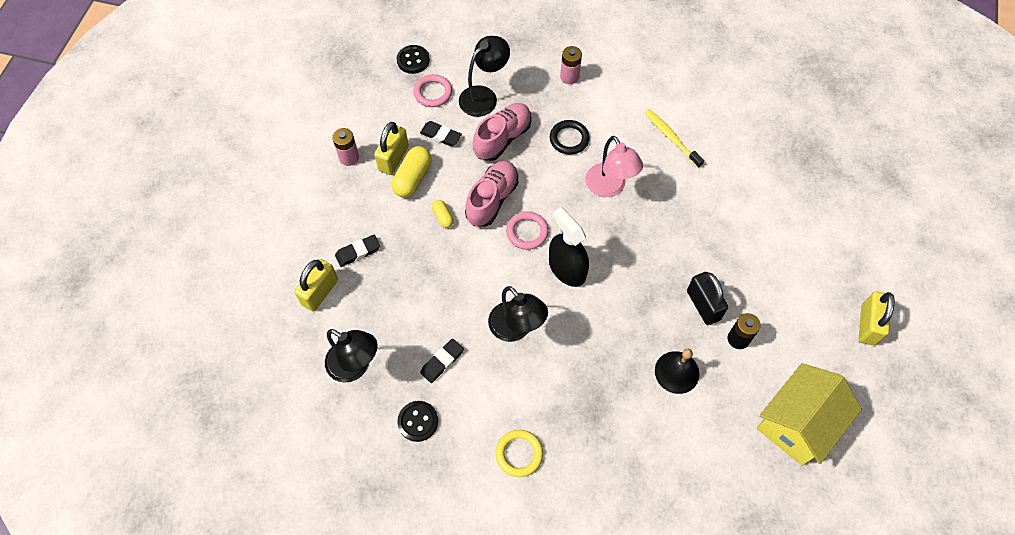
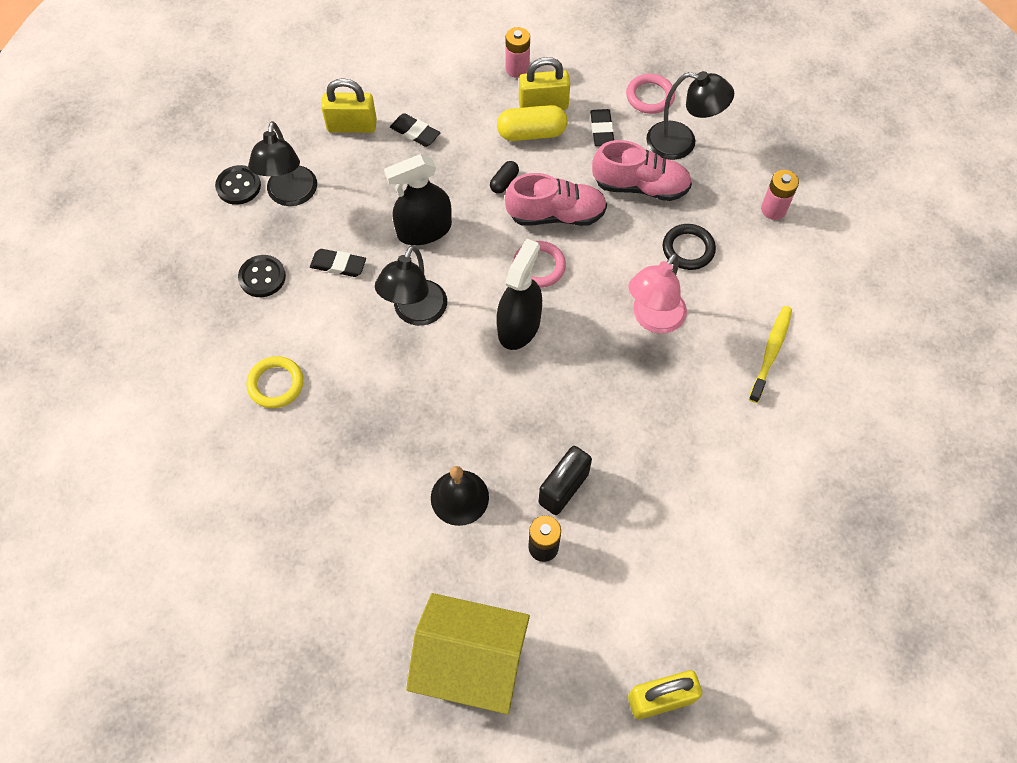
camera: 60 degrees right, 0 degrees up
black button [397,45,430,74] -> black button moved to [215,165,261,205]
yellow capsule [432,200,454,228] -> black capsule [490,161,519,194]
none -> black spray bottle [384,154,452,245]

